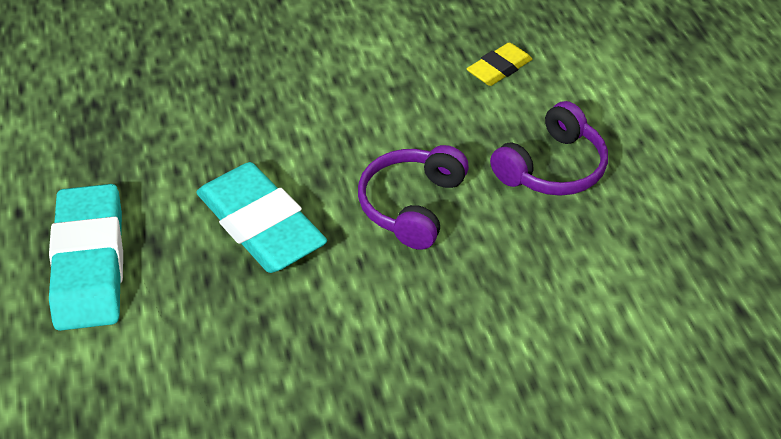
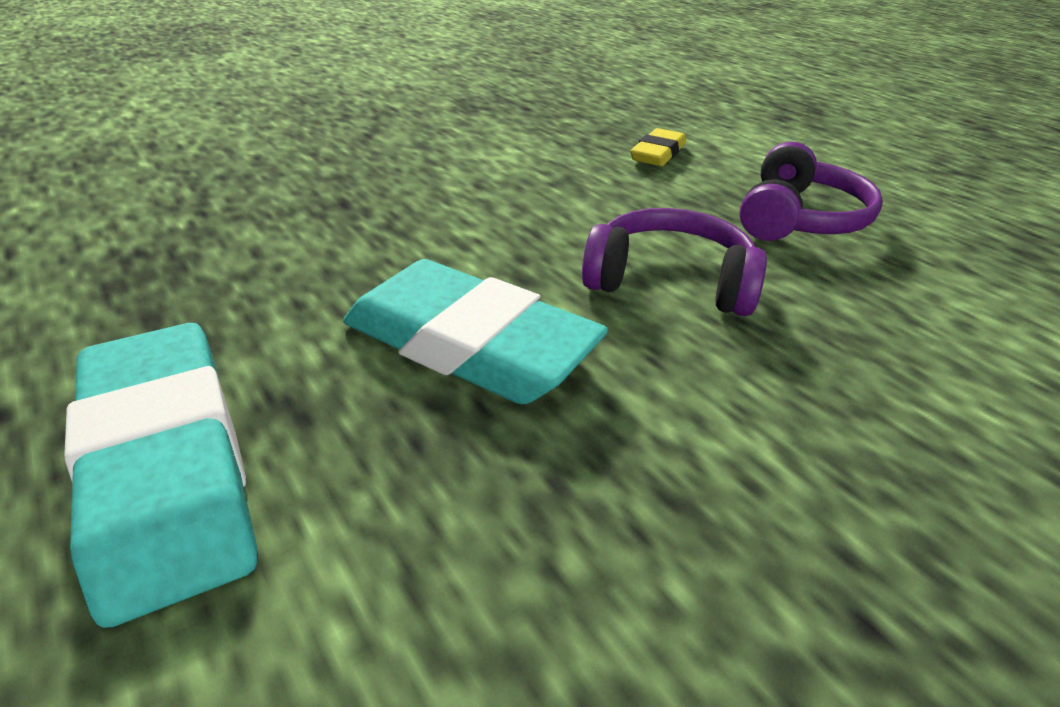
camera: 20 degrees left, 10 degrees down
purple headphones [358,145,469,250] -> purple headphones turned 105 degrees clockwise [582,208,767,316]

